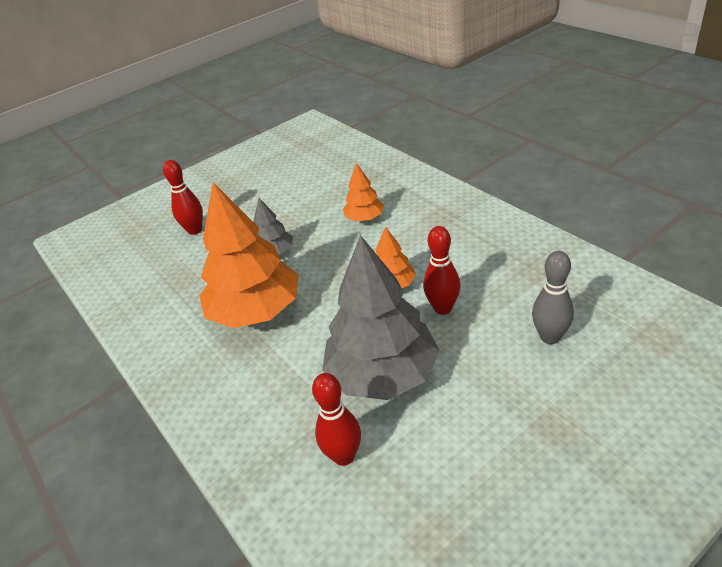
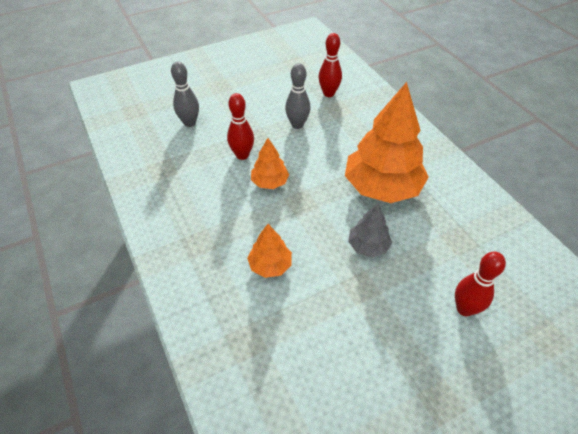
camera: 175 degrees left, 10 degrees up
grey tree [322,235,440,400] -> grey bowling pin [285,63,311,129]

